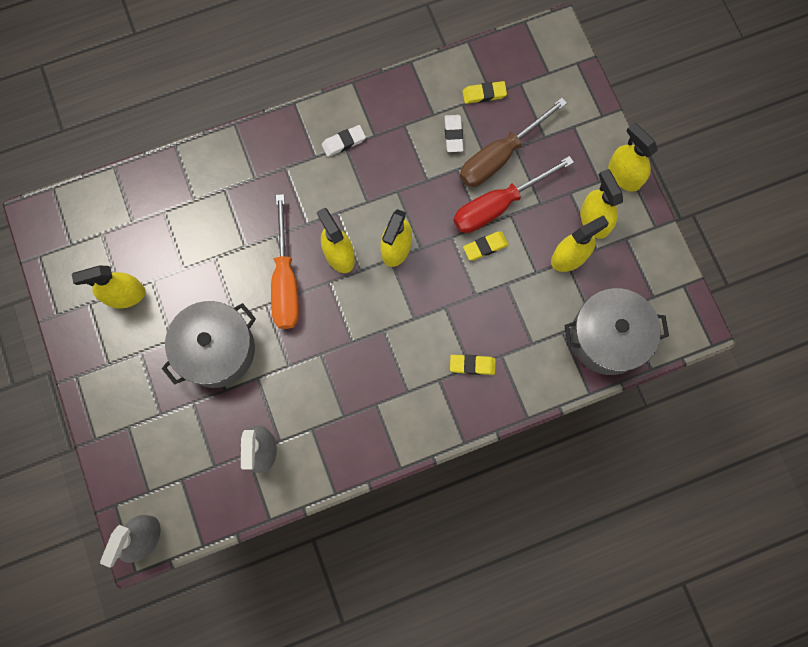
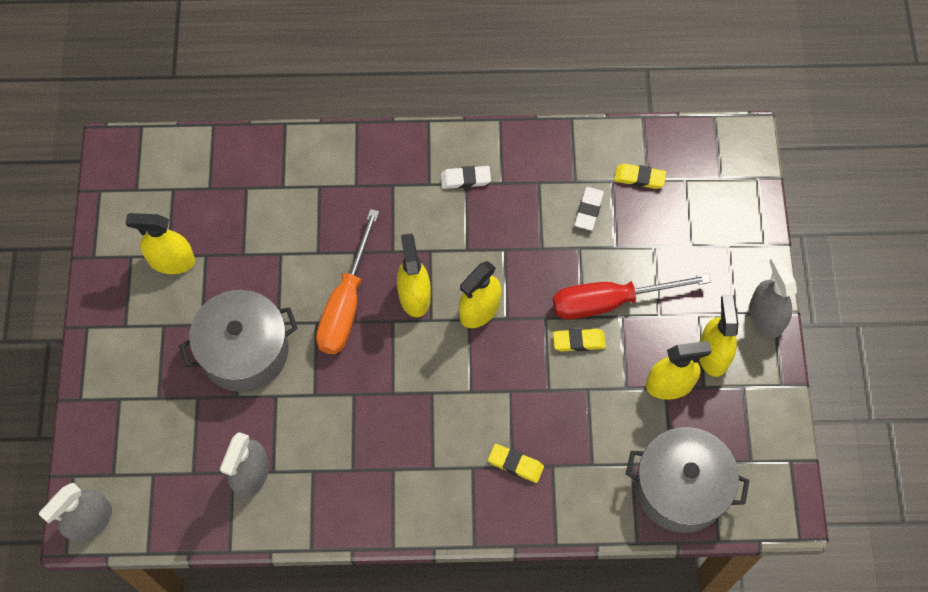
camera: 20 degrees right, 10 degrees down
brown screwdriver [460,98,567,187] -> none
yellow spray bottle [608,123,658,192] -> grey spray bottle [749,255,797,338]

